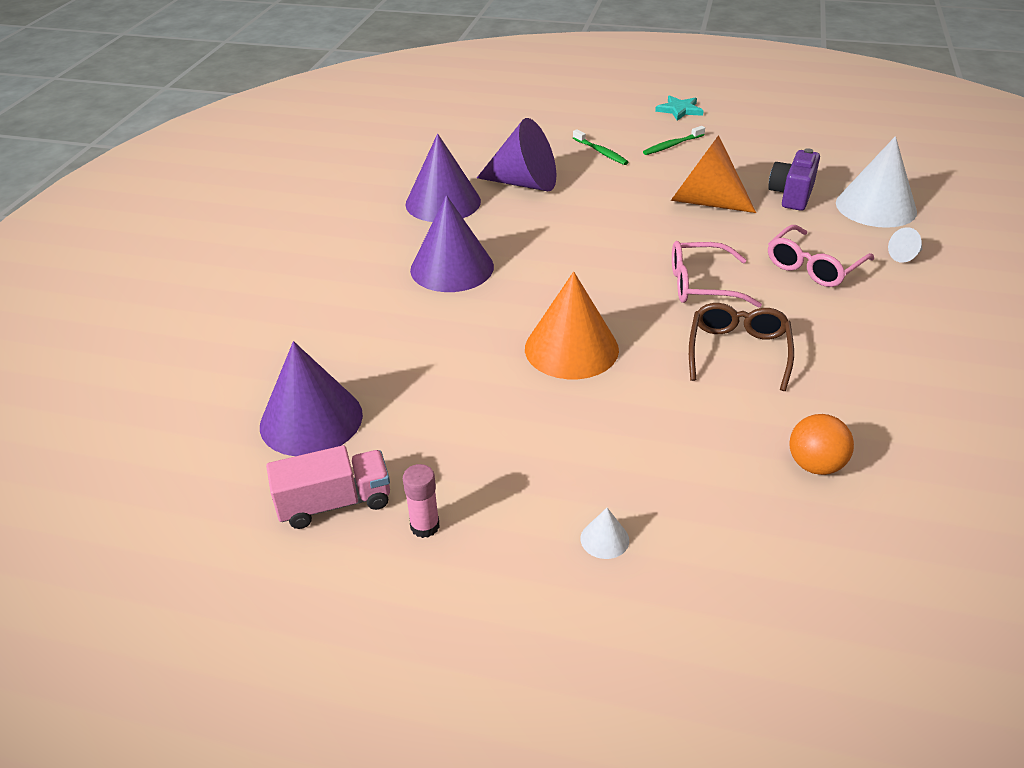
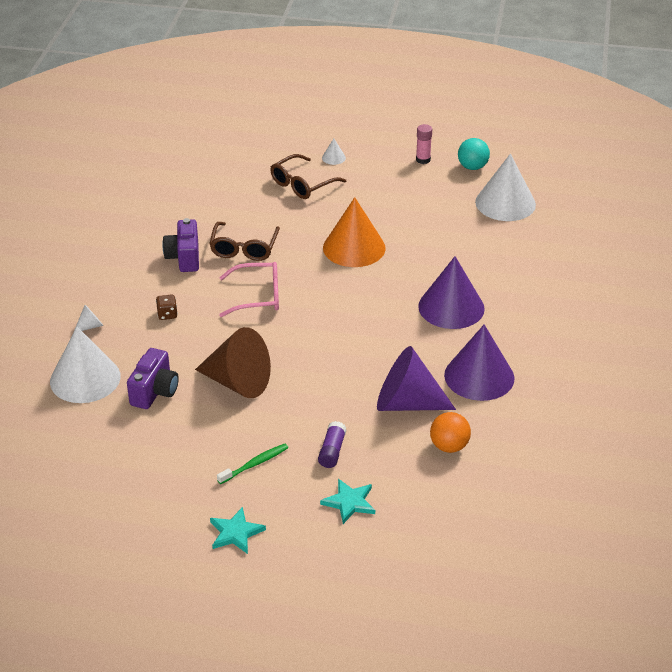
camera: 175 degrees right, 0 degrees up
purple cone [260,341,363,456] -> white cone [475,154,536,221]
pink truck [266,445,390,529] -> turquoise ball [458,138,490,170]
green toothbrush [573,129,629,165] -> purple glue stick [318,421,347,468]
orange cone [671,135,756,213] -> brown cone [195,327,271,398]
pink glasses [768,225,874,287] -> brown dice [156,294,178,320]
orange ball [789,414,854,475] -> orange ball moved to [430,412,471,453]
none -> purple camera [162,218,199,272]
none -> brown glasses [270,154,346,199]
none -> turquoise star [320,479,375,524]

